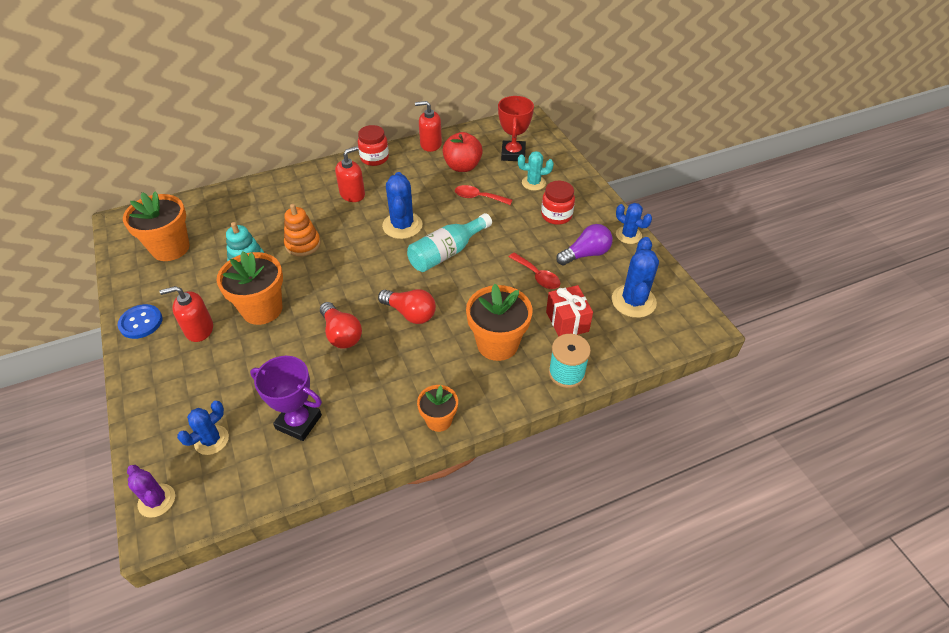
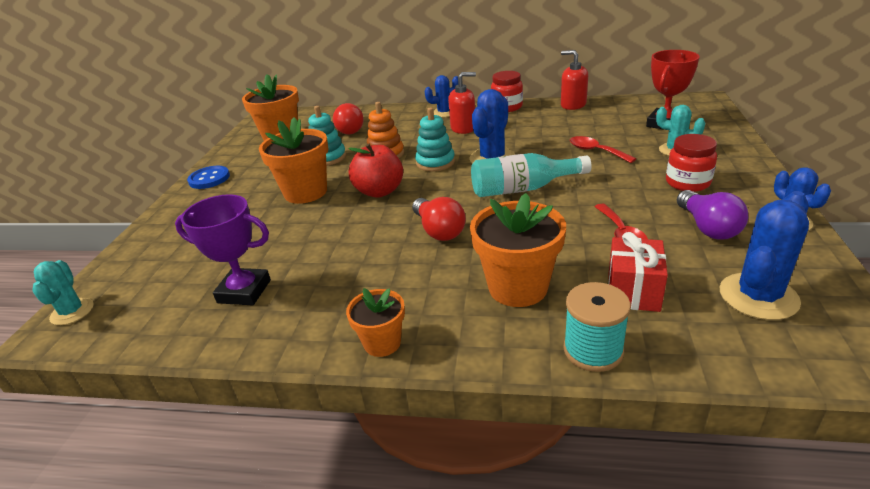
camera: 35 degrees right, 15 degrees down
purple cactus [127,465,175,518] -> turquoise cactus [32,260,94,325]
red soap dispenser [160,286,213,342] -> none
blue cactus [177,401,229,455] -> blue cactus moved to [425,75,458,117]
purple trophy [250,356,322,441] -> purple trophy turned 45 degrees counterclockwise [175,194,271,305]
red light bulb [320,302,362,349] -> red light bulb moved to [333,103,364,135]
red apple [443,132,483,172] -> red apple moved to [349,144,403,198]
purple light bulb [556,224,613,265] -> purple light bulb turned 75 degrees clockwise [677,190,748,240]
none -> turquoise stacking toy [415,107,455,171]

